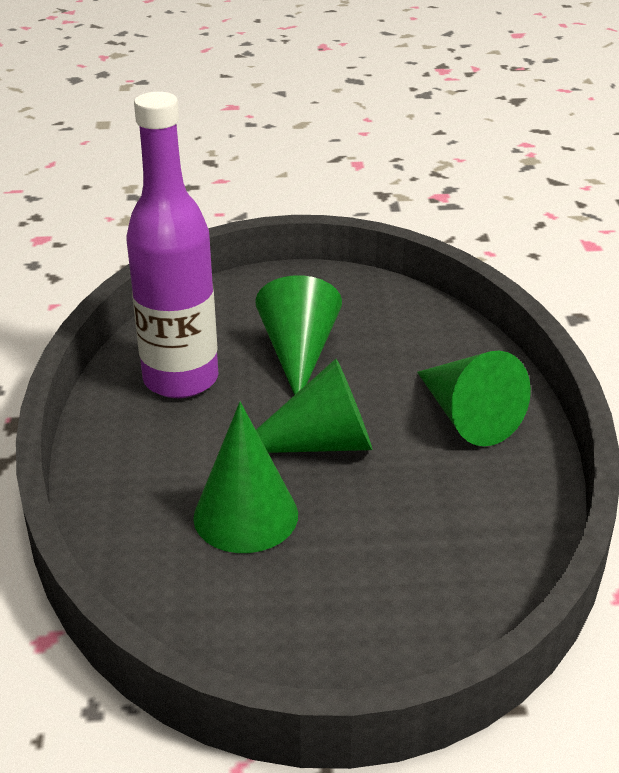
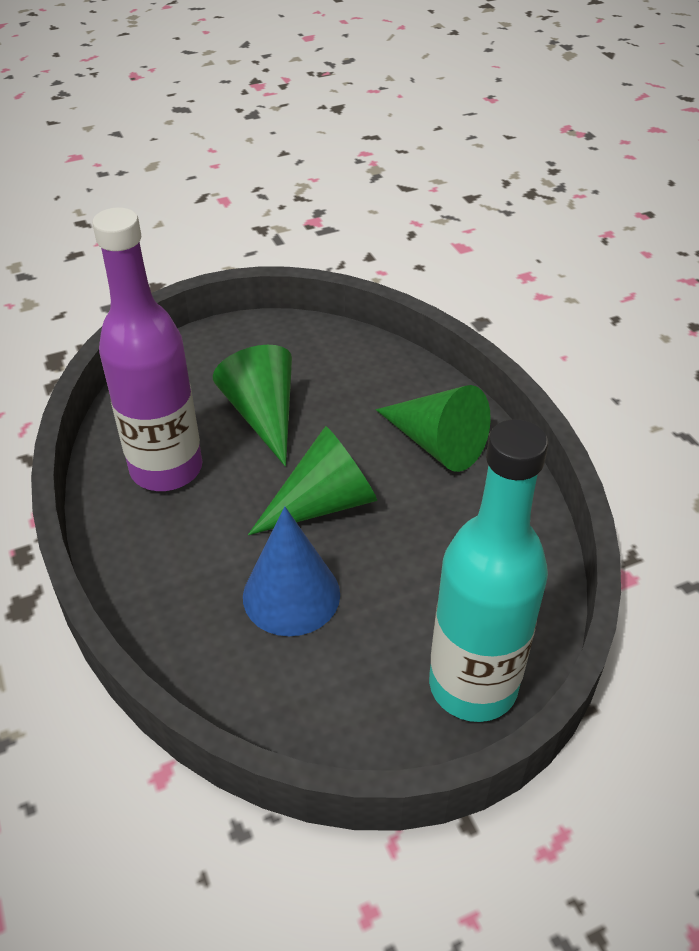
camera: 20 degrees left, 10 degrees up
green cone [193,402,298,553] -> blue cone [243,506,340,636]
none -> turquoise bottle [429,419,548,722]

